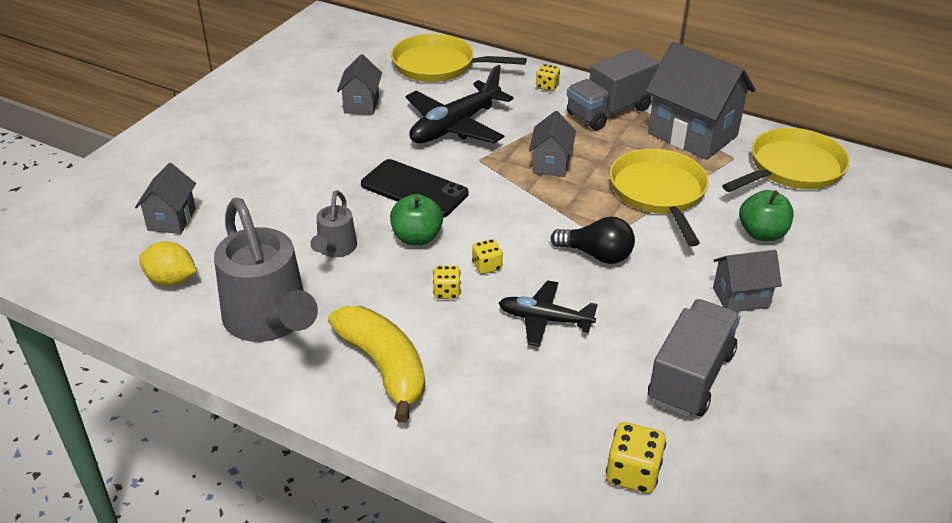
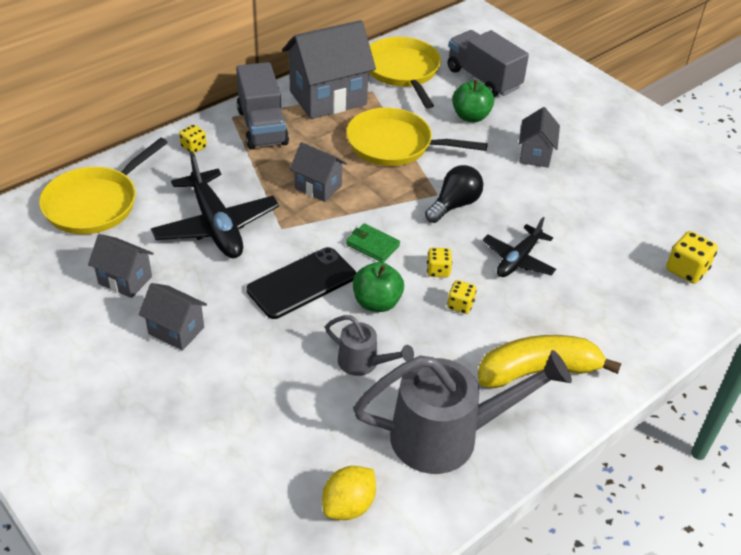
camera: 70 degrees left, 5 degrees up
grey house [135,163,196,234] -> grey house moved to [139,283,207,351]
grey truck [648,299,740,417] -> grey truck moved to [447,30,529,97]
none -> green wallet [346,223,400,262]

